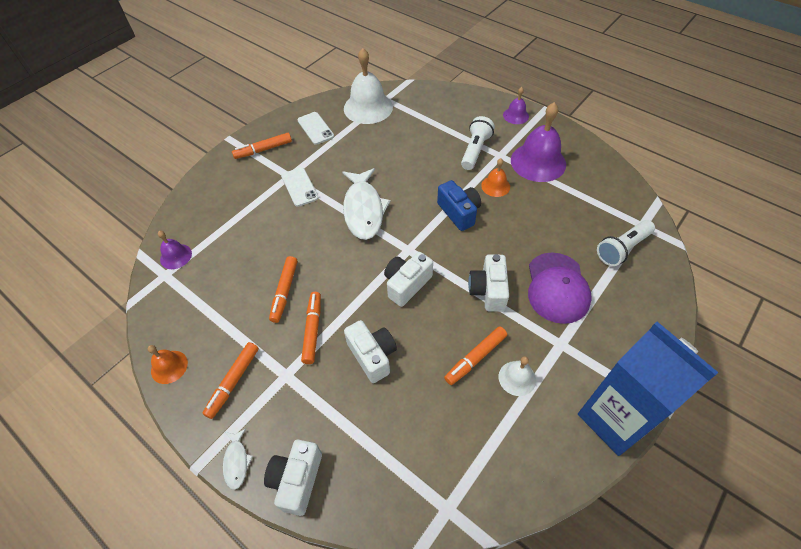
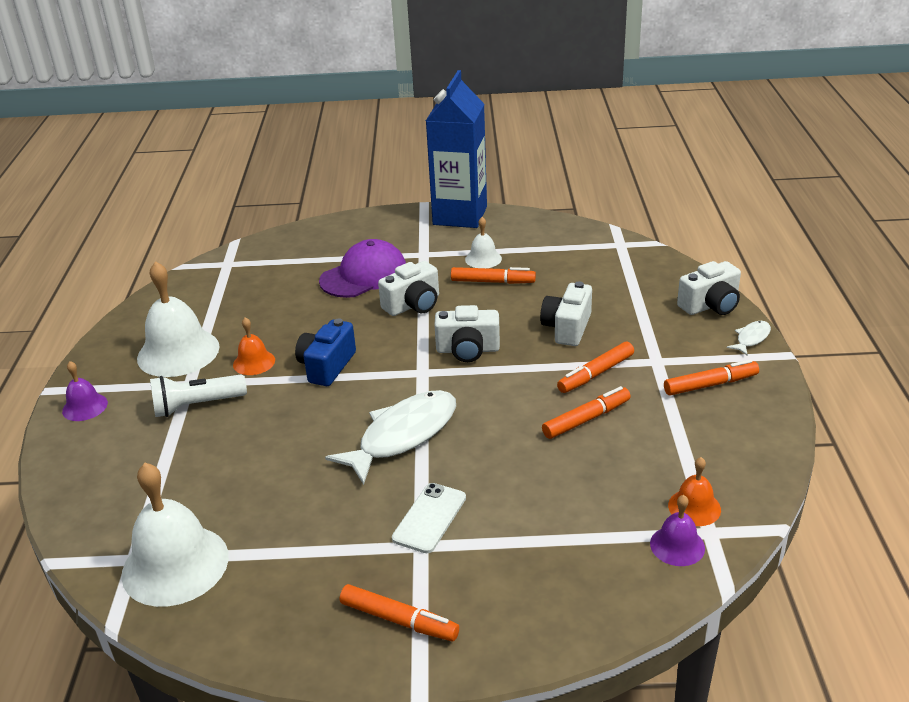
camera: 130 degrees left, 20 degrees down
orange bell [148,345,188,384] -> orange bell moved to [668,457,721,526]
white phone [297,112,334,145] -> none
purple bell [511,102,566,182] -> white bell [137,261,220,377]
white flashlight [597,220,655,266] -> none

